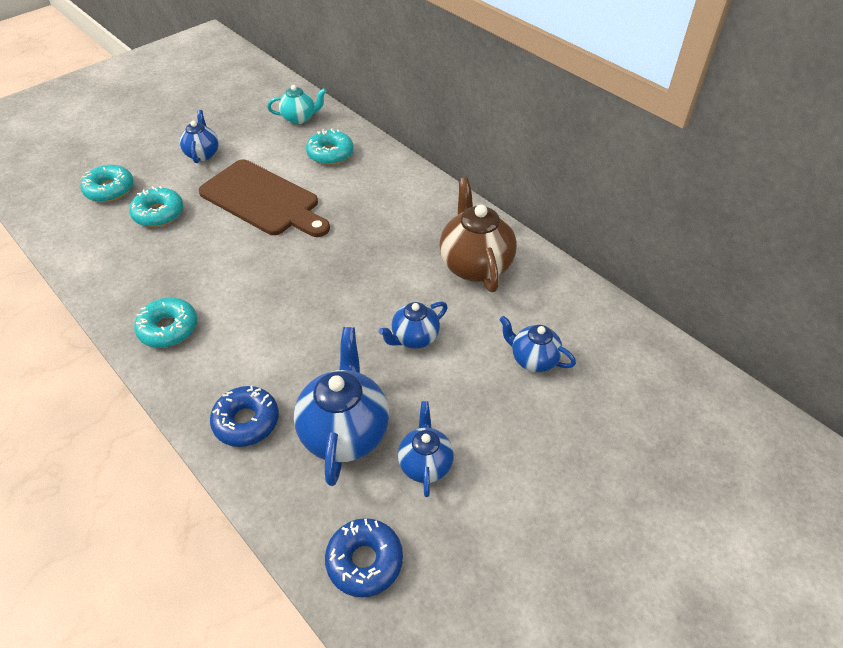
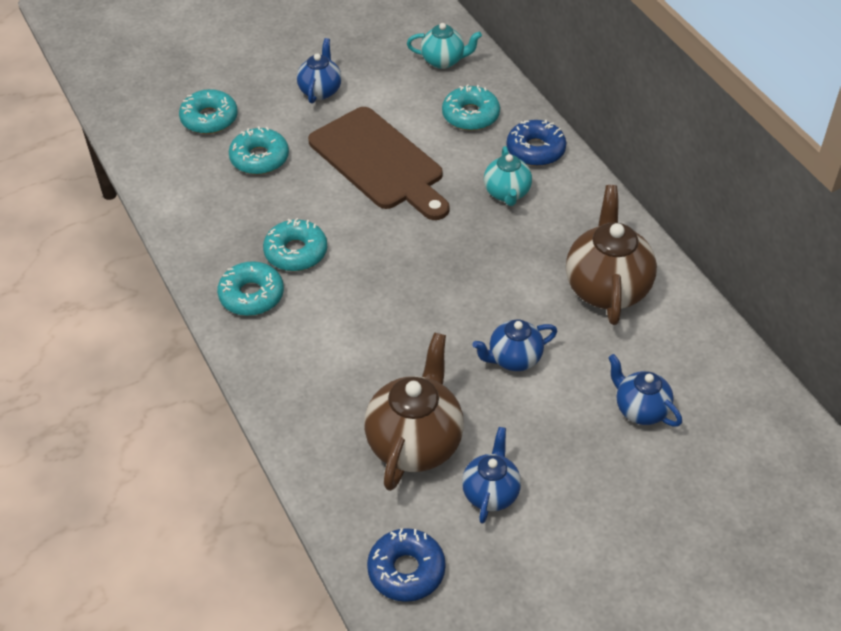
camera: 15 degrees right, 0 degrees up
blue donut [210,386,279,447] -> blue donut moved to [507,120,566,166]
blue teapot [294,327,389,486] -> brown teapot [364,332,464,491]
none -> turquoise donut [263,218,327,271]
none -> turquoise teapot [484,146,532,206]

